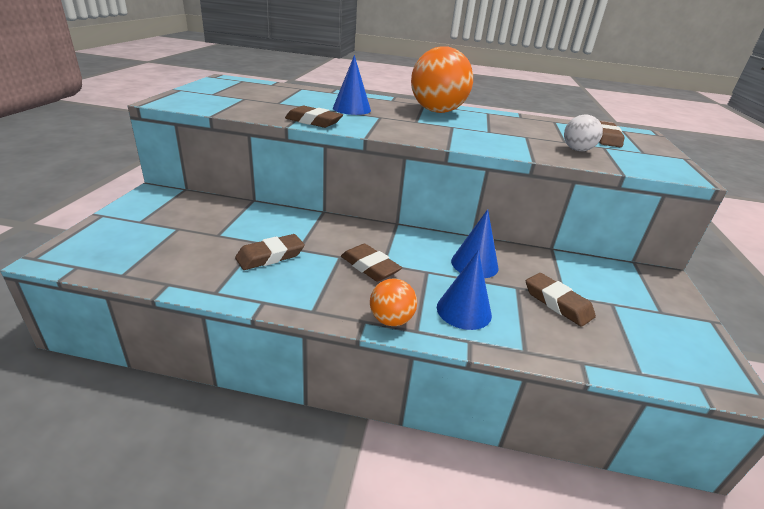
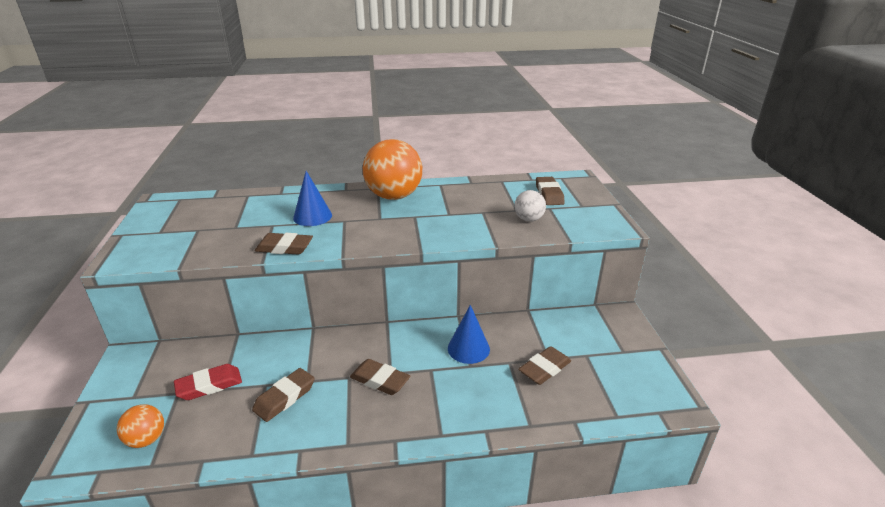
camera: 15 degrees left, 0 degrees up
orange ball [370,279,417,326] -> orange ball moved to [117,404,164,448]
blue cone [437,250,492,330] -> none
brown eraser [526,273,596,327] -> brown eraser turned 75 degrees counterclockwise [518,346,571,385]
none -> red eraser [174,364,242,400]

